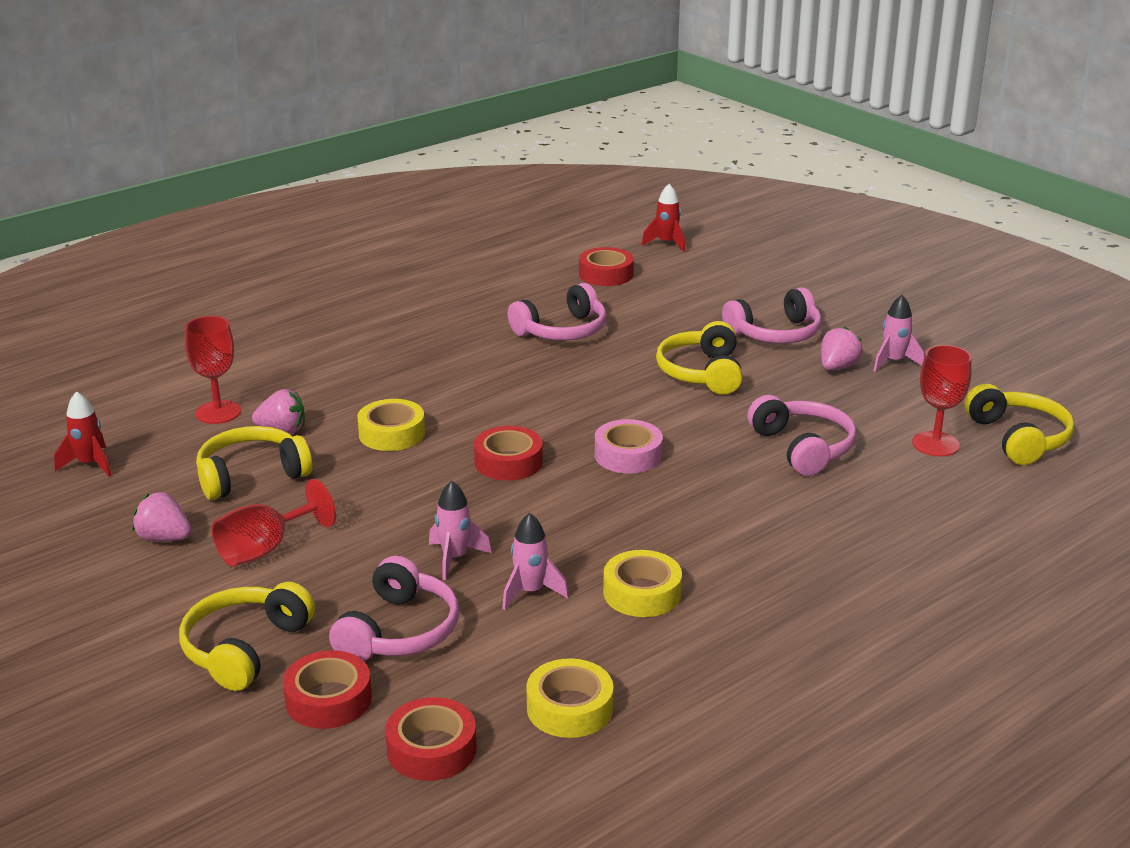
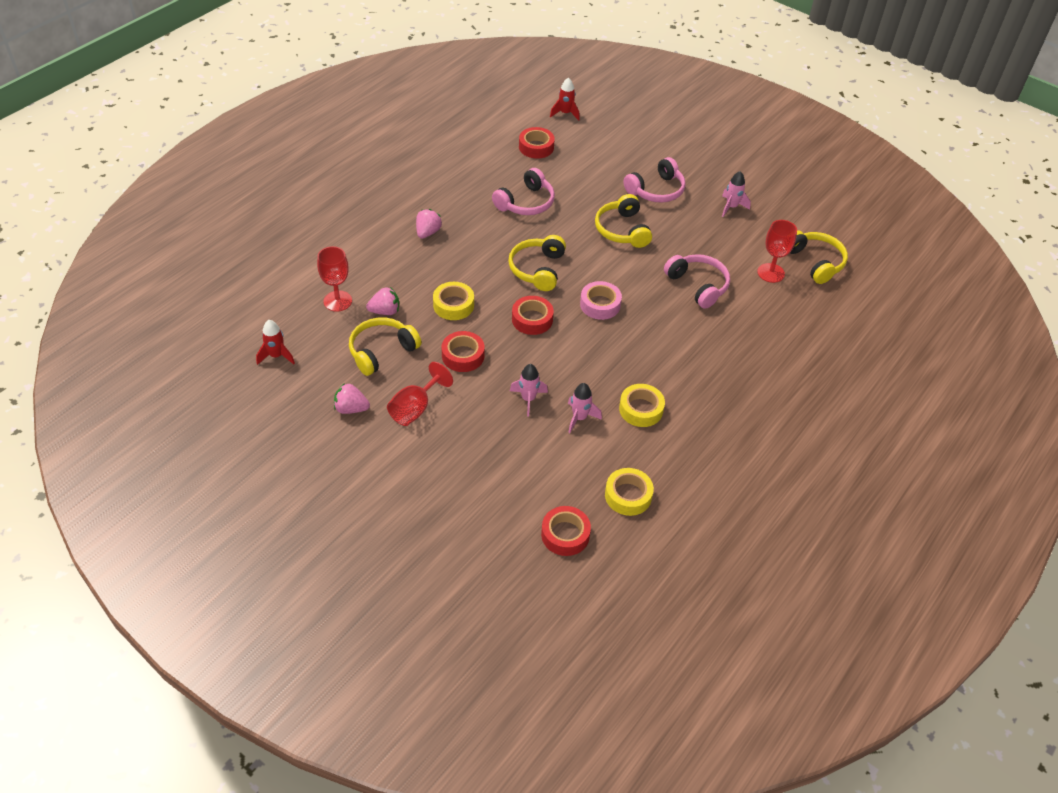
camera: 15 degrees left, 20 degrees up
yellow headphones [179,582,315,691] -> yellow headphones moved to [508,235,566,291]
red tape [283,650,372,729] -> red tape moved to [442,331,484,372]
pink headphones [329,556,459,661] -> none
pink strawberry [821,326,862,371] -> pink strawberry moved to [416,209,442,239]

